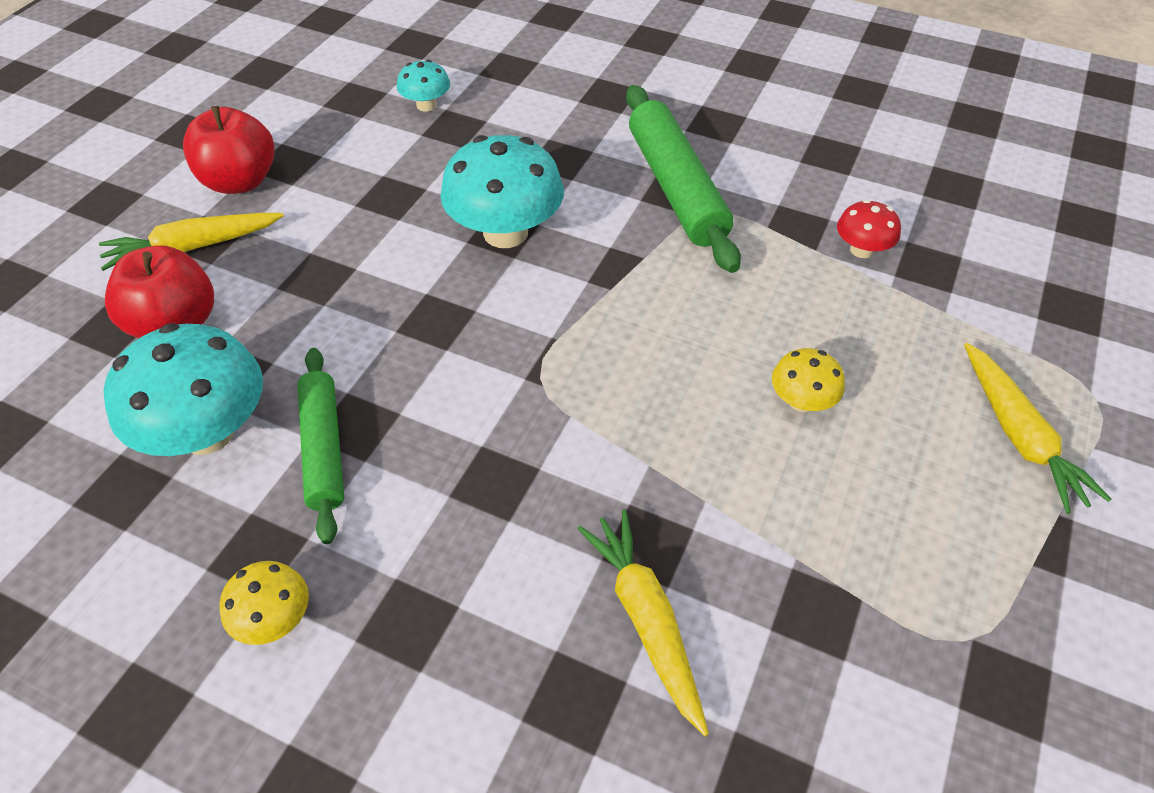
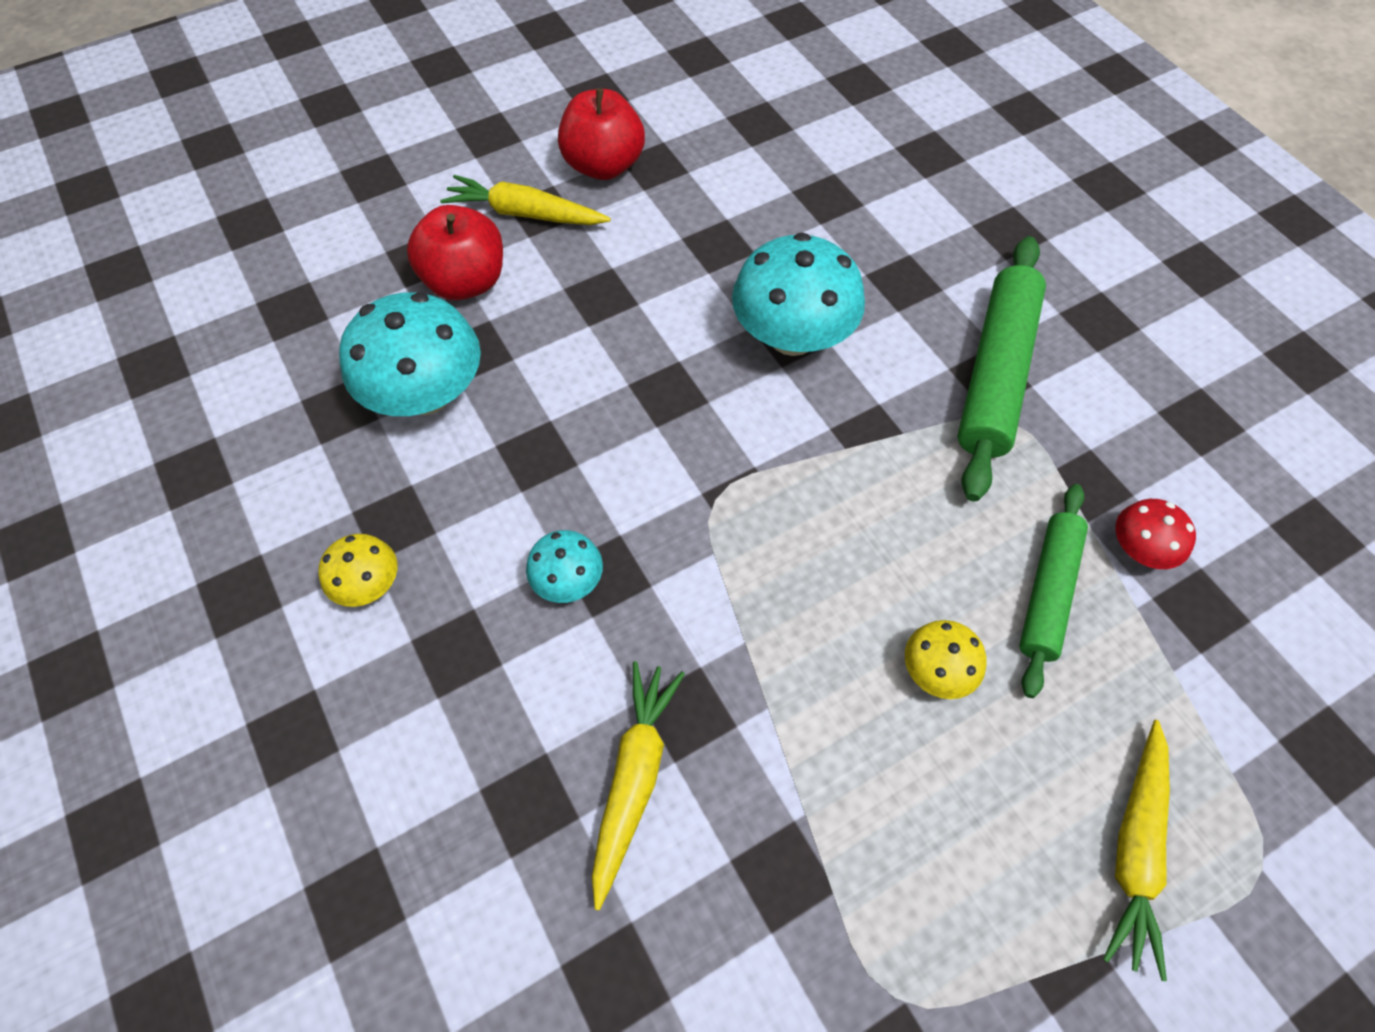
camera: 35 degrees right, 10 degrees up
green rolling pin [297,348,345,544] -> green rolling pin moved to [1019,484,1088,698]
turquoise mushroom [397,60,450,112] -> turquoise mushroom moved to [526,530,603,603]

